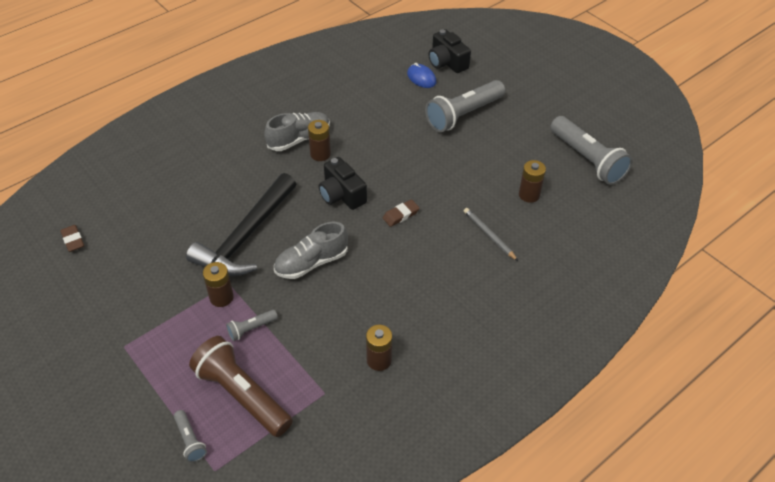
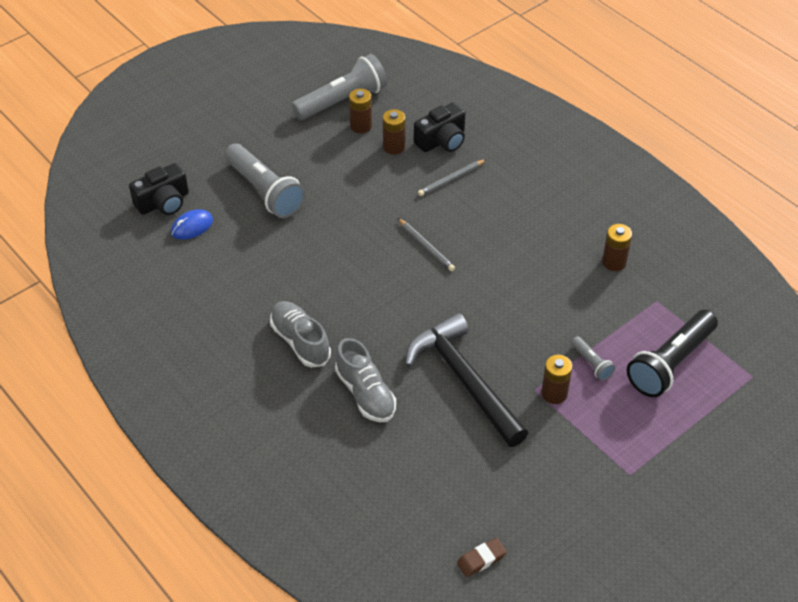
camera: 90 degrees left, 0 degrees up
grey flashlight [174,410,207,463] -> none
black hammer [186,173,296,276] -> black hammer turned 150 degrees counterclockwise [405,313,528,447]
brown flashlight [189,336,293,437] -> black flashlight [627,310,718,397]
grey shoe [274,222,348,279] -> grey shoe moved to [335,338,396,422]
brown battery [308,120,331,161] -> brown battery moved to [349,88,372,133]
black camera [319,157,367,210] -> black camera moved to [414,102,465,152]
brown eraser [383,199,420,227] -> grey pencil [398,218,455,271]

